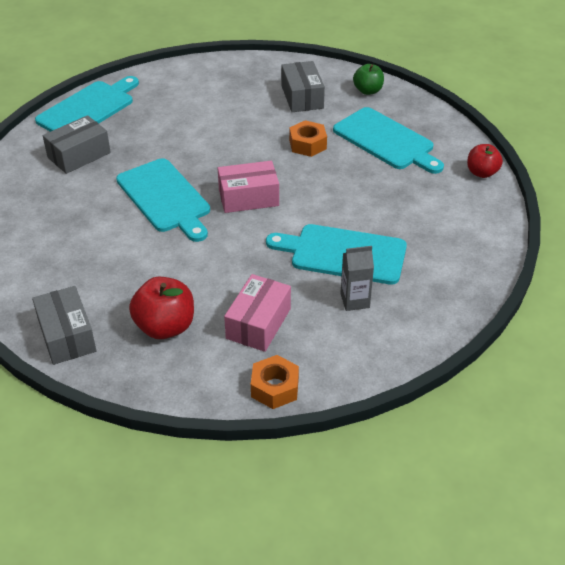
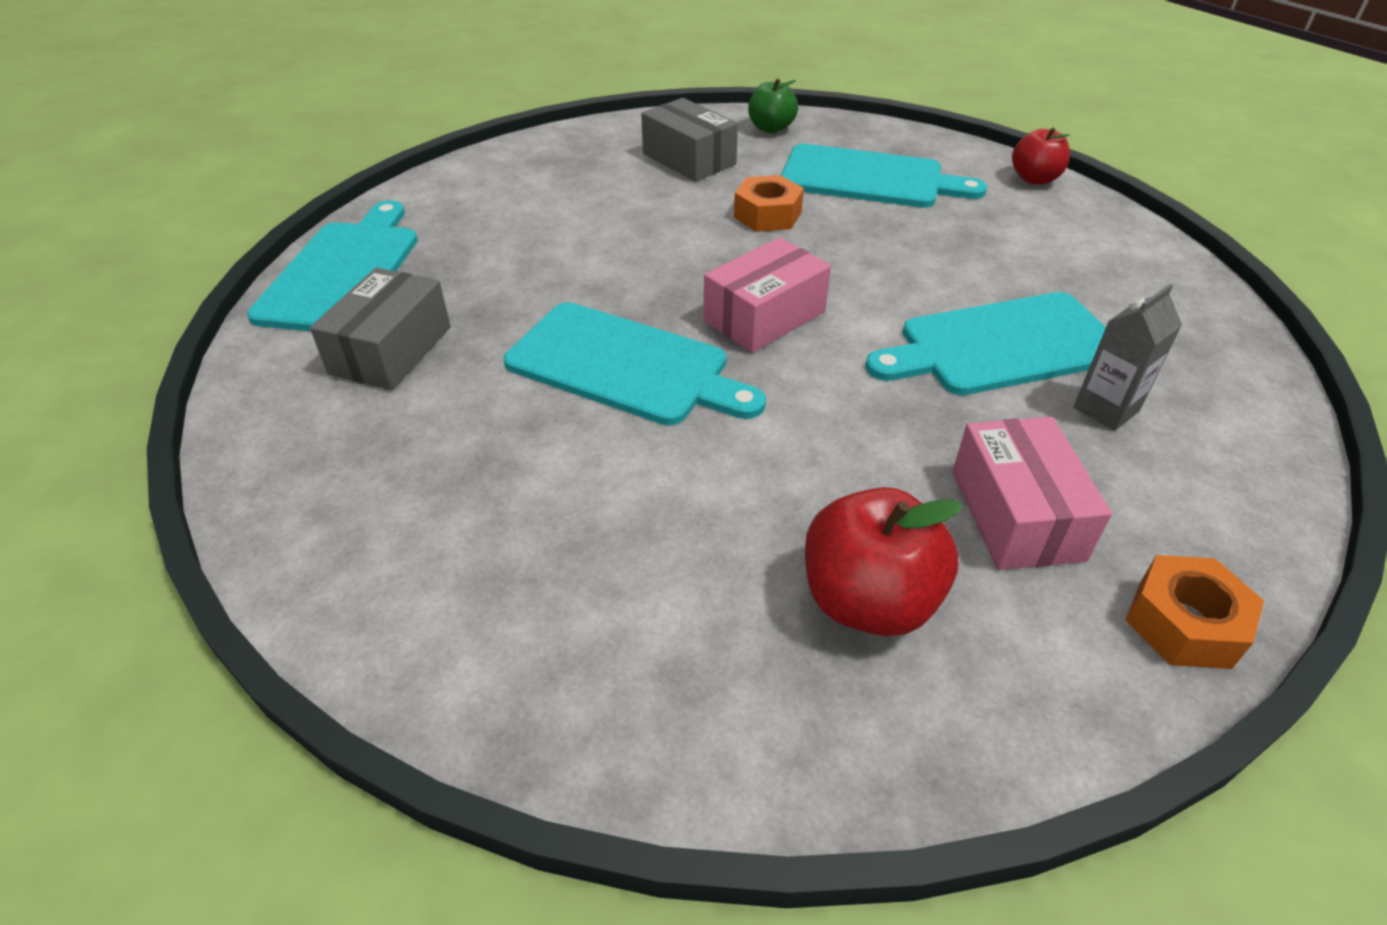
camera: 30 degrees left, 0 degrees up
grey box [32,286,96,365] -> none

